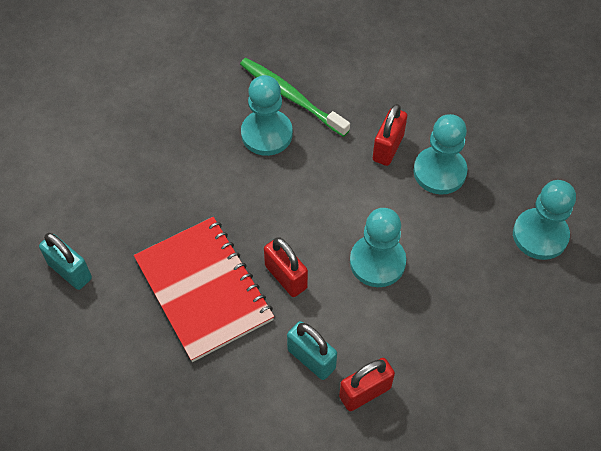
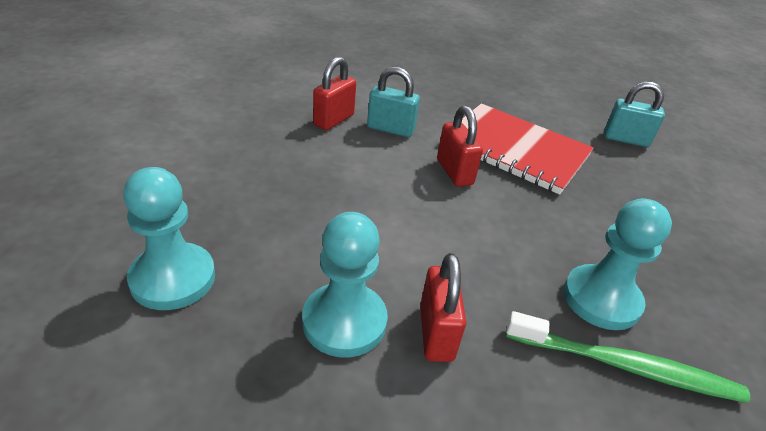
camera: 150 degrees right, 20 degrees down
red padlock [264,237,308,297] -> red padlock turned 45 degrees clockwise [437,106,483,187]
turquoise pawn [350,208,406,287] -> none

